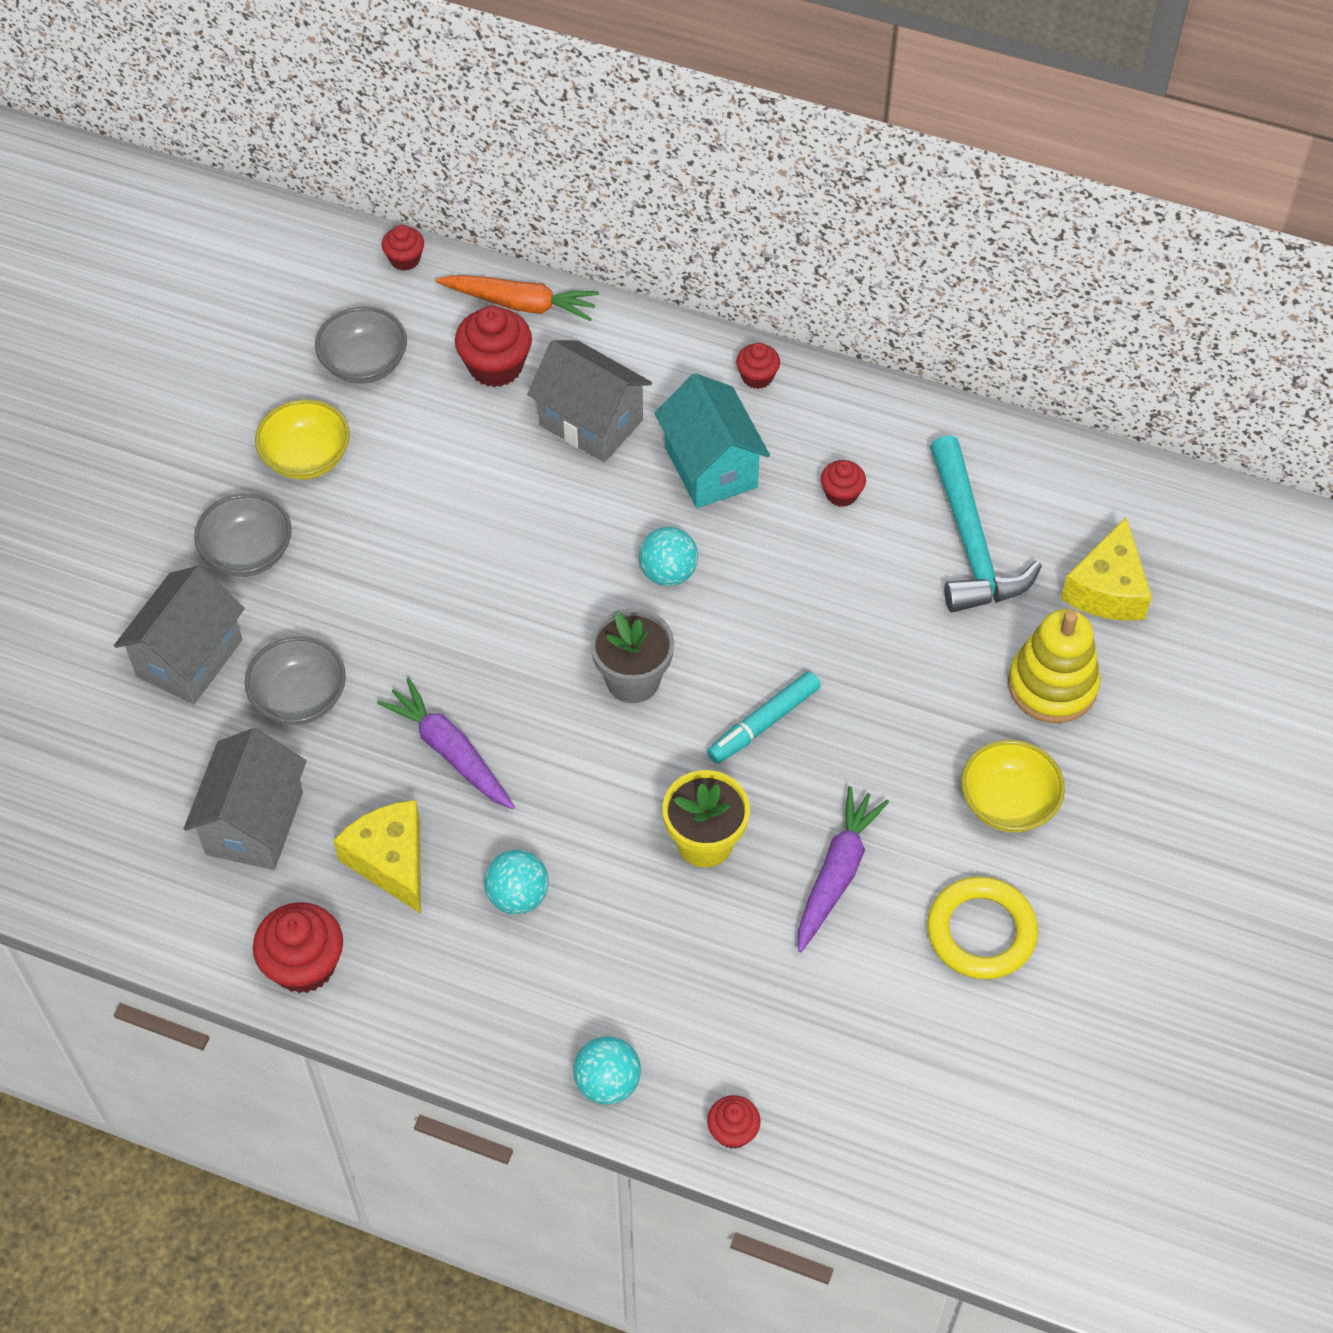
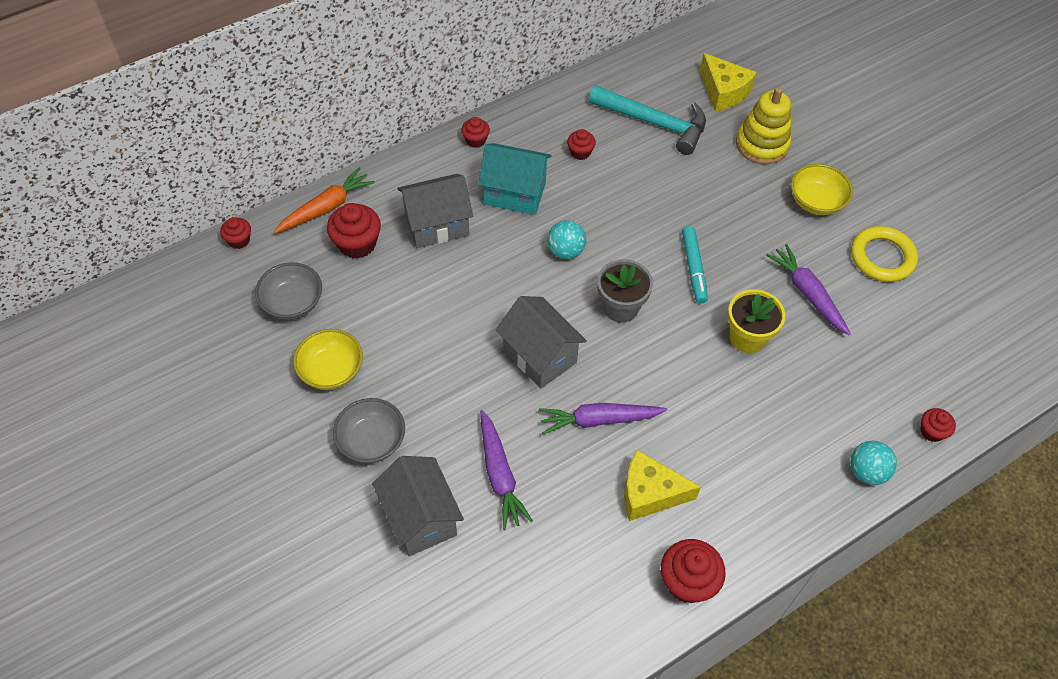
camera: 55 degrees left, 0 degrees up
grey house [184,728,306,870] -> grey house moved to [496,296,587,388]
grey bowl [245,636,346,725] -> purple carrot [480,410,533,530]
turquoise ball [484,850,549,915] -> none

